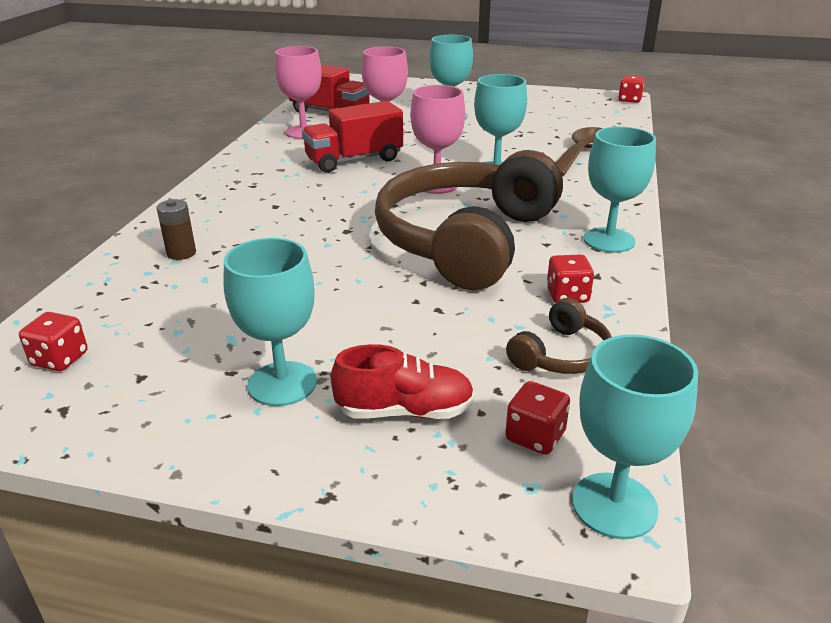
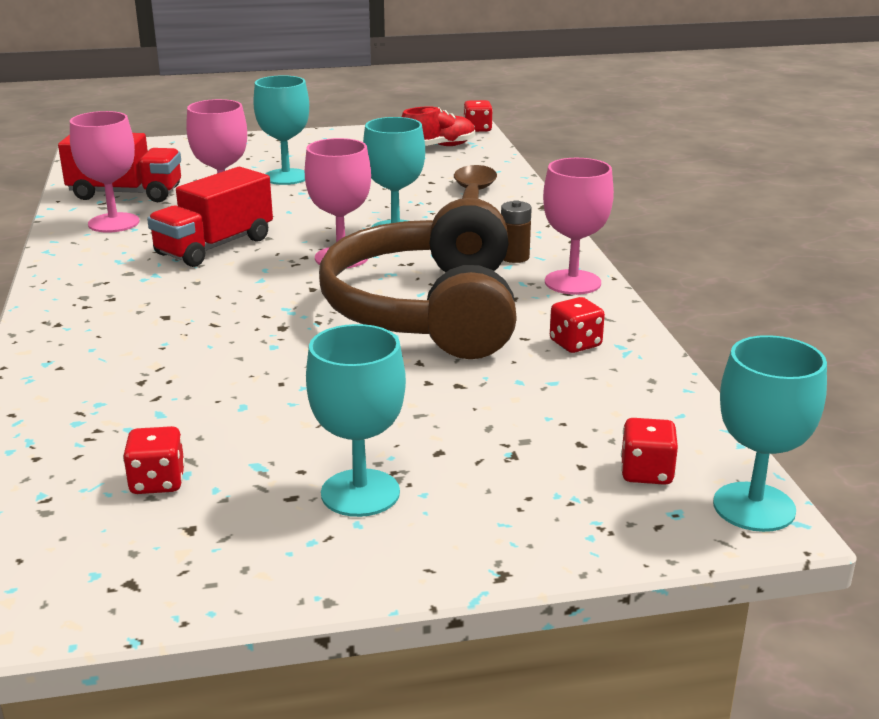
camera: 25 degrees left, 5 degrees down
red dice [19,312,88,371] -> red dice moved to [123,426,185,494]
brown battery [156,199,196,260] -> brown battery moved to [501,200,532,263]
red shoe [331,344,475,419] -> red shoe moved to [402,106,475,146]
brown headphones [506,298,612,374] -> none
turquoise goblet [583,127,656,253] -> pink goblet [543,158,614,295]

